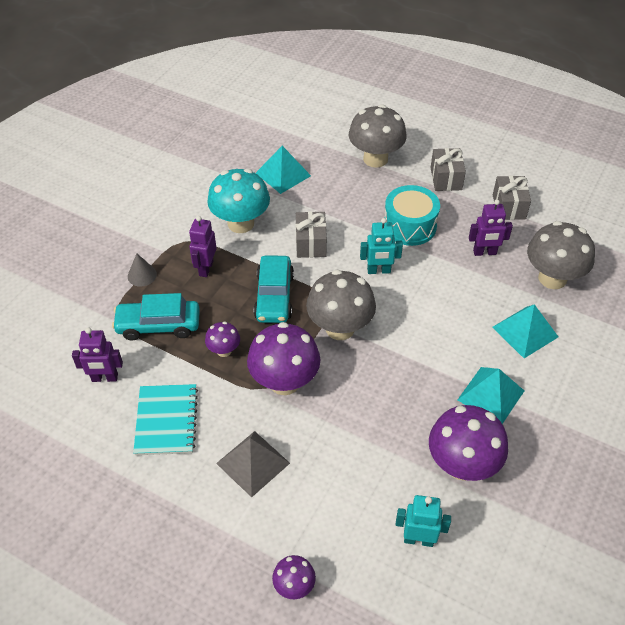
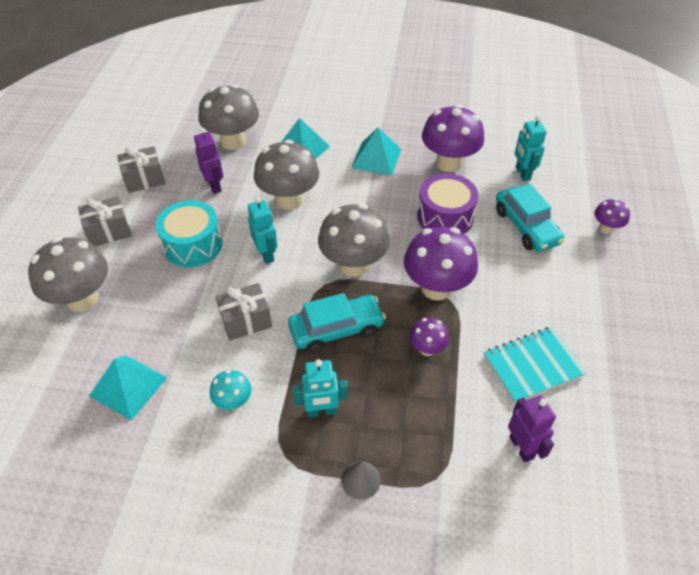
camera: 110 degrees left, 0 degrees up
turquoise car [112,293,200,341] -> turquoise car moved to [496,184,564,252]
purple robot [189,216,217,277] -> turquoise robot [293,359,348,417]
turquoise mushroom [207,169,270,233] -> turquoise mushroom [210,370,251,410], size x0.51
grey pyramid [216,431,290,497] -> none
none -> grey mushroom [254,140,319,210]
none -> purple drum [417,173,479,234]

